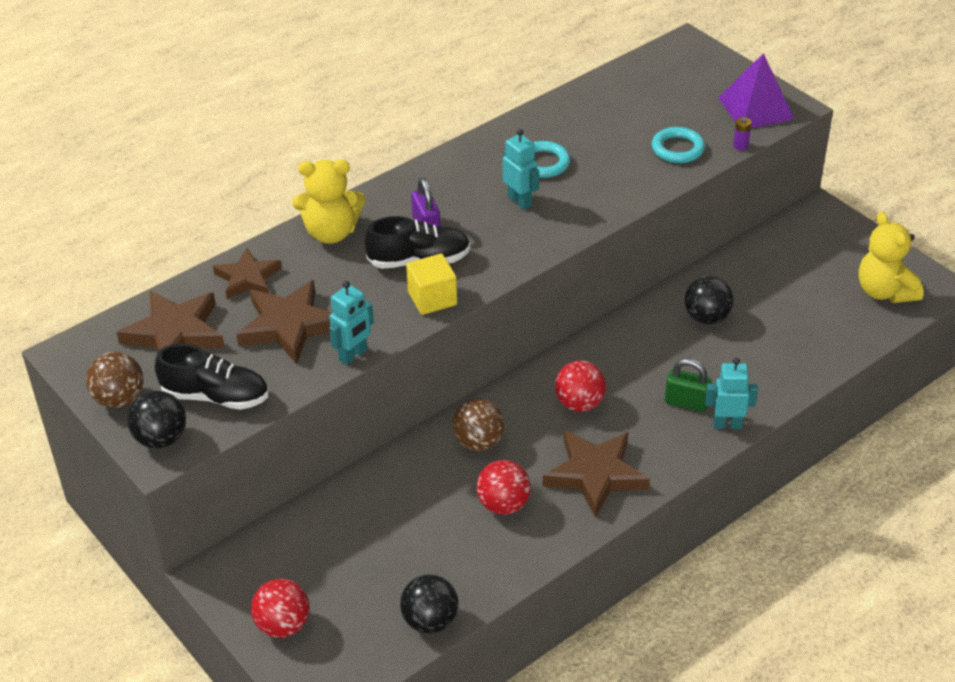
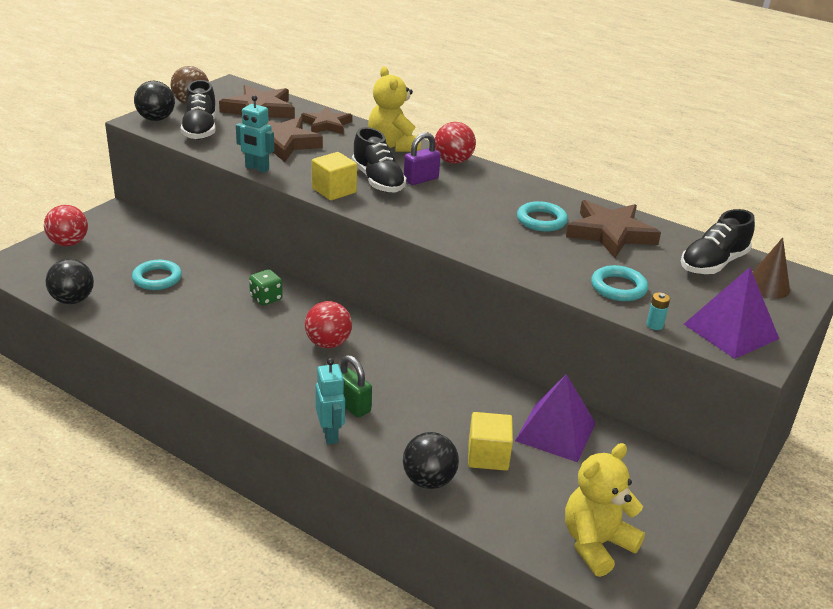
camera: 70 degrees right, 10 degrees down
brown ball [452,398,505,451] -> green dice [249,269,283,306]
red ball [477,460,531,515] -> red ball moved to [435,122,476,164]
turquoise robot [503,129,539,210] -> none
brown star [543,430,650,518] -> brown star moved to [566,200,661,258]
green padlock [665,358,711,412] -> green padlock turned 45 degrees counterclockwise [340,355,372,418]
black ball [685,276,734,324] -> black ball moved to [403,432,459,489]
purple battery [733,117,751,150] -> turquoise battery [646,292,670,330]
none -> turquoise ring [132,260,182,290]
none -> yellow cube [468,412,513,471]
none -> purple pyramid [515,374,596,462]
none -> black shoe [681,209,755,274]
none -> brown cone [752,237,790,299]

